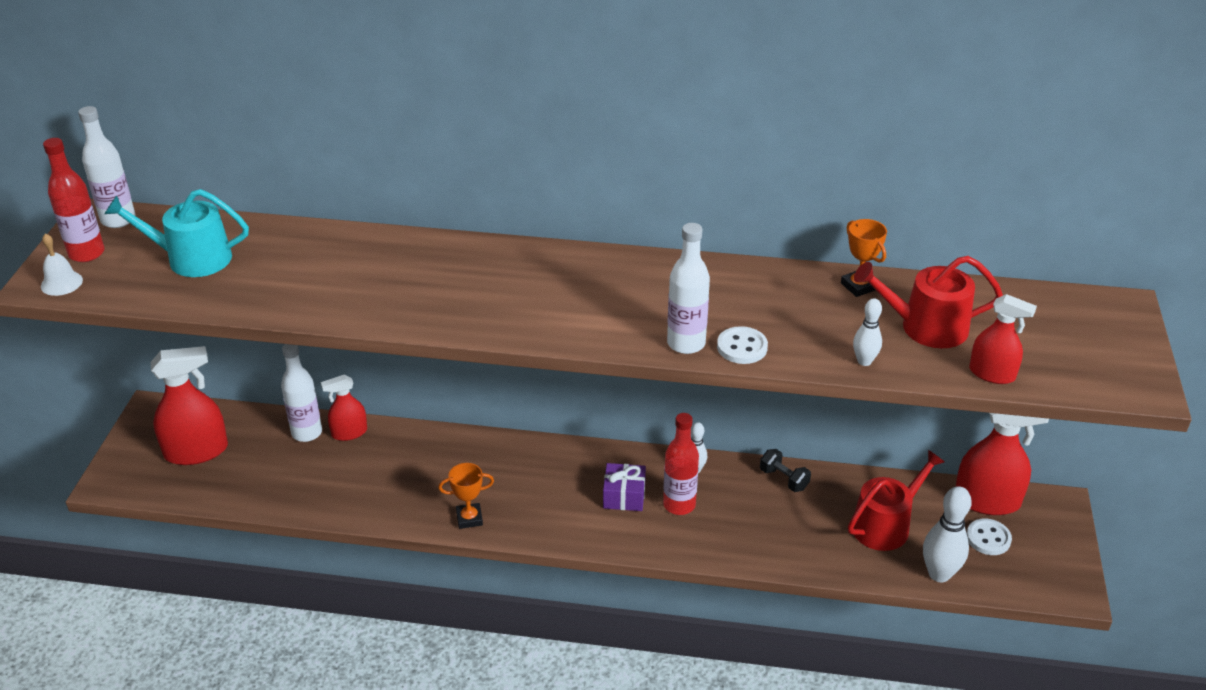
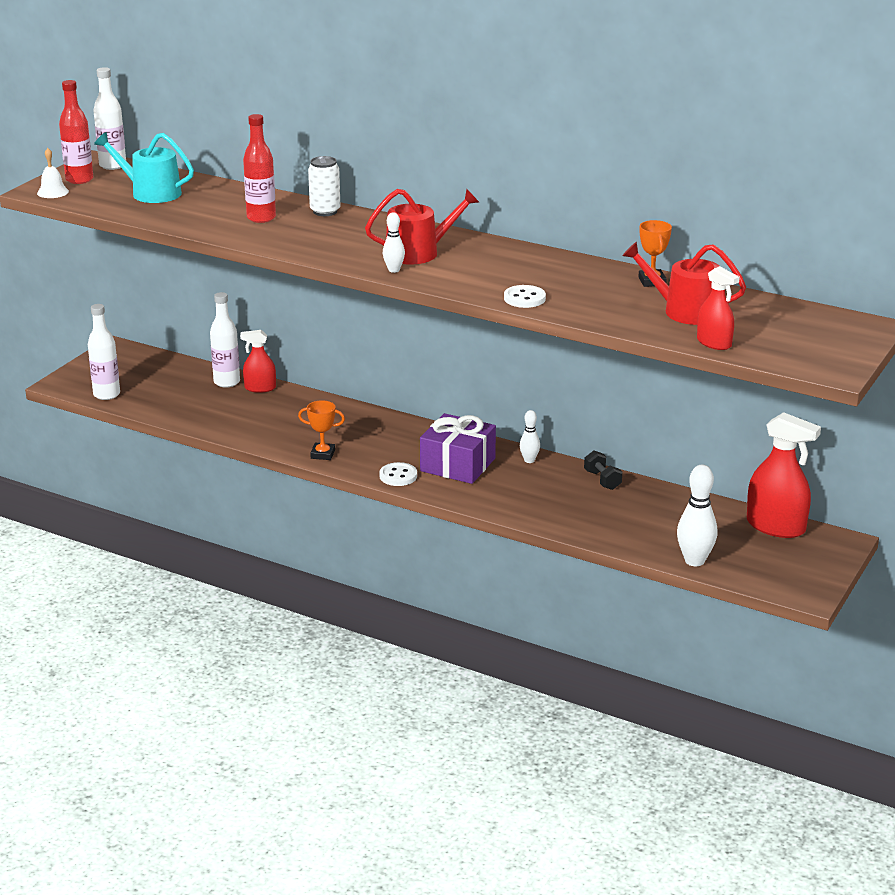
camera: 20 degrees right, 10 degrees down
red spray bottle [151,346,228,465] -> none
purple gift [603,463,646,511] -> purple gift [420,413,496,484], size x1.66
red bottle [663,413,699,515] -> red bottle moved to [243,114,276,223]
white bottle [667,223,710,354] -> white bottle moved to [88,304,120,400]
red watering can [848,450,944,551] -> red watering can moved to [365,189,479,264]
white bowling pin [853,299,882,366] -> white bowling pin moved to [383,212,405,273]
white button [966,519,1012,555] -> white button moved to [379,462,417,486]
none -> white can [308,156,340,216]

